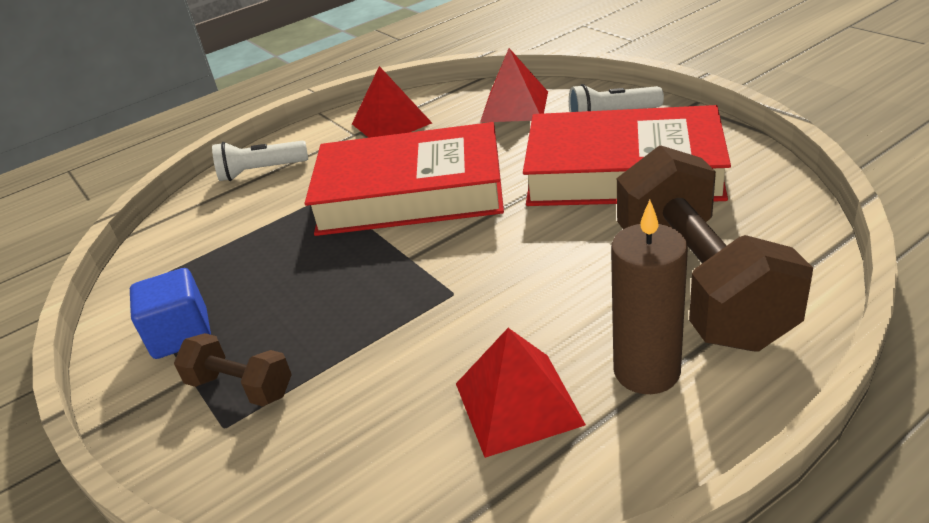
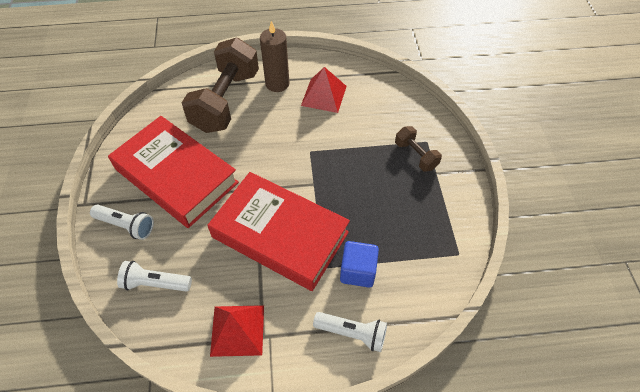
camera: 155 degrees left, 20 degrees up
blue cube [130,268,211,359] -> blue cube moved to [340,241,379,287]
red pyramid [480,48,548,122] -> white flashlight [117,261,192,292]

